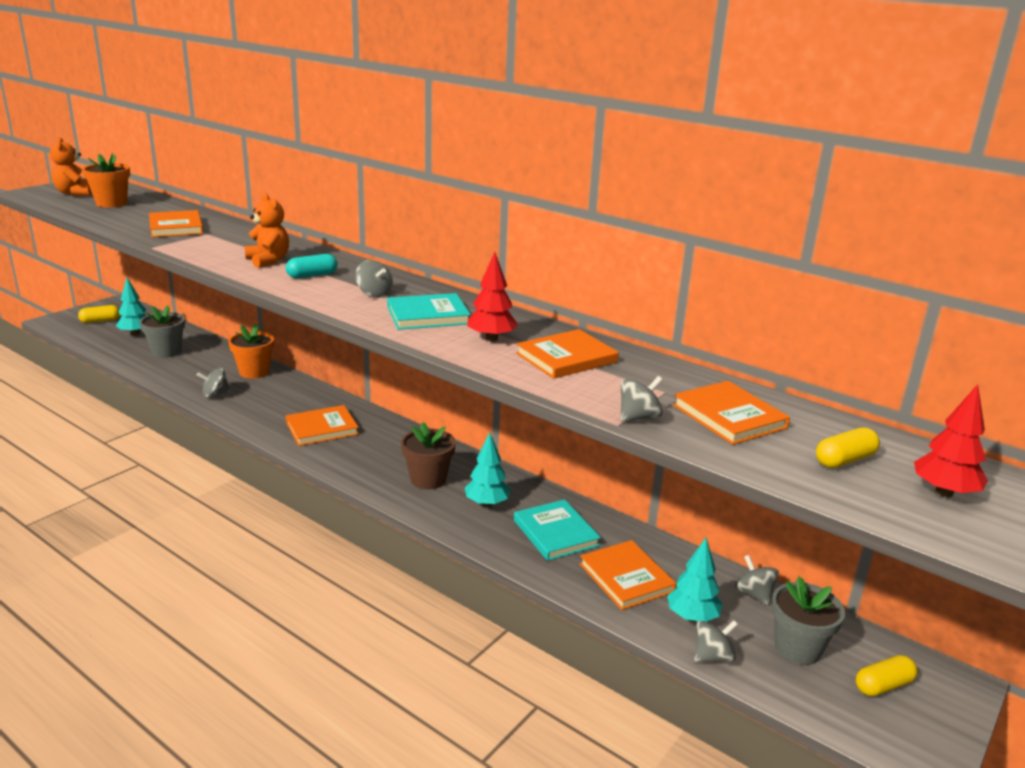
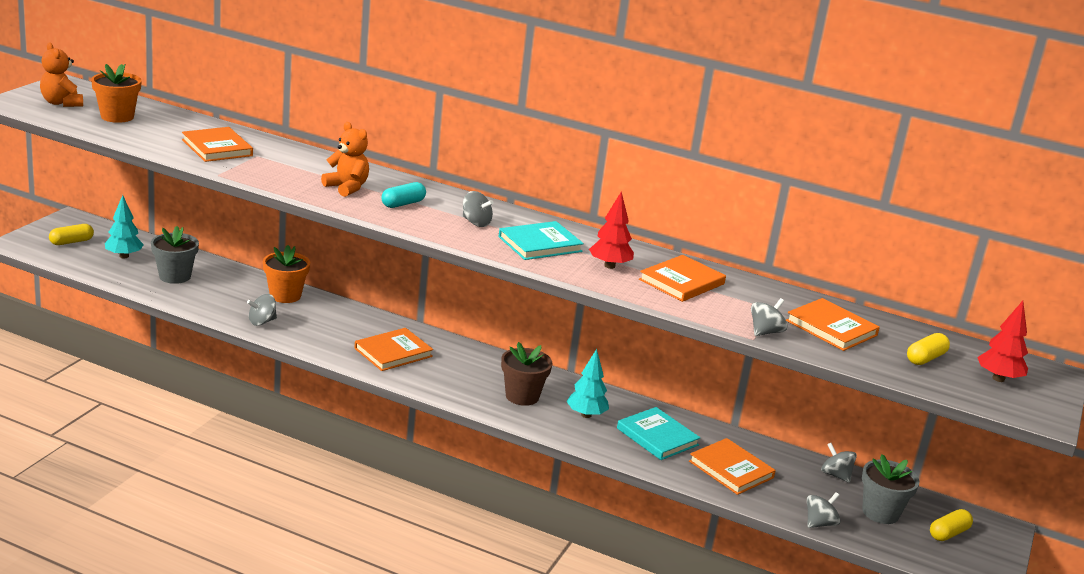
camera: 15 degrees left, 0 degrees up
turquoise tree [667,538,723,622] -> none

